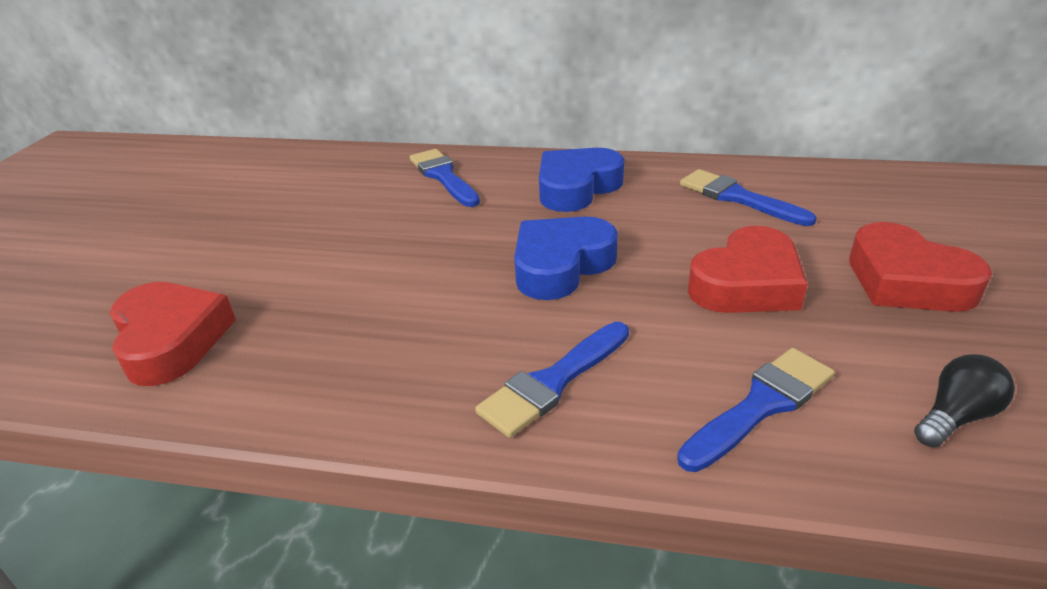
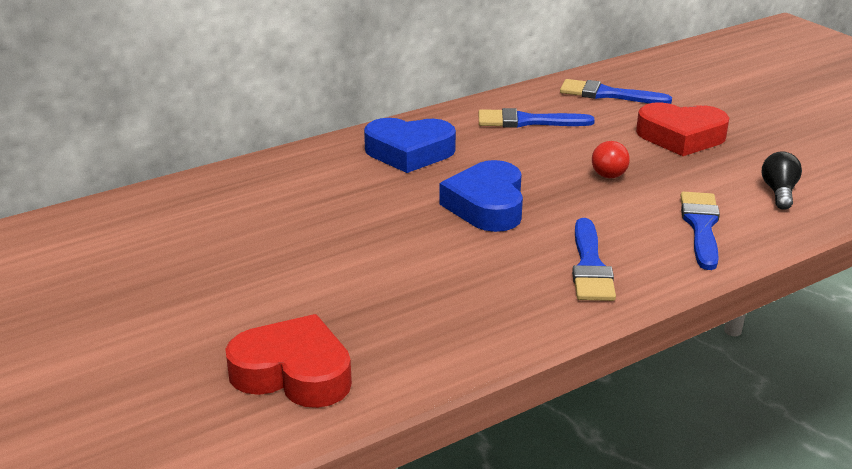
camera: 45 degrees left, 5 degrees down
blue brush [410,149,480,207] -> blue brush moved to [560,79,672,104]
blue heart [539,148,624,212] -> blue heart turned 90 degrees counterclockwise [364,118,456,173]
red heart [688,226,808,313] -> red light bulb [592,141,630,178]

